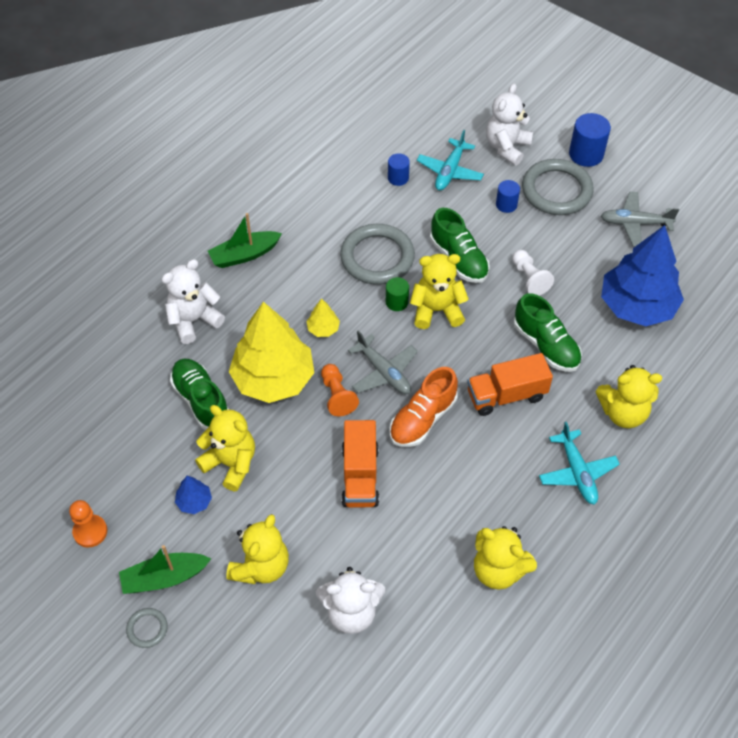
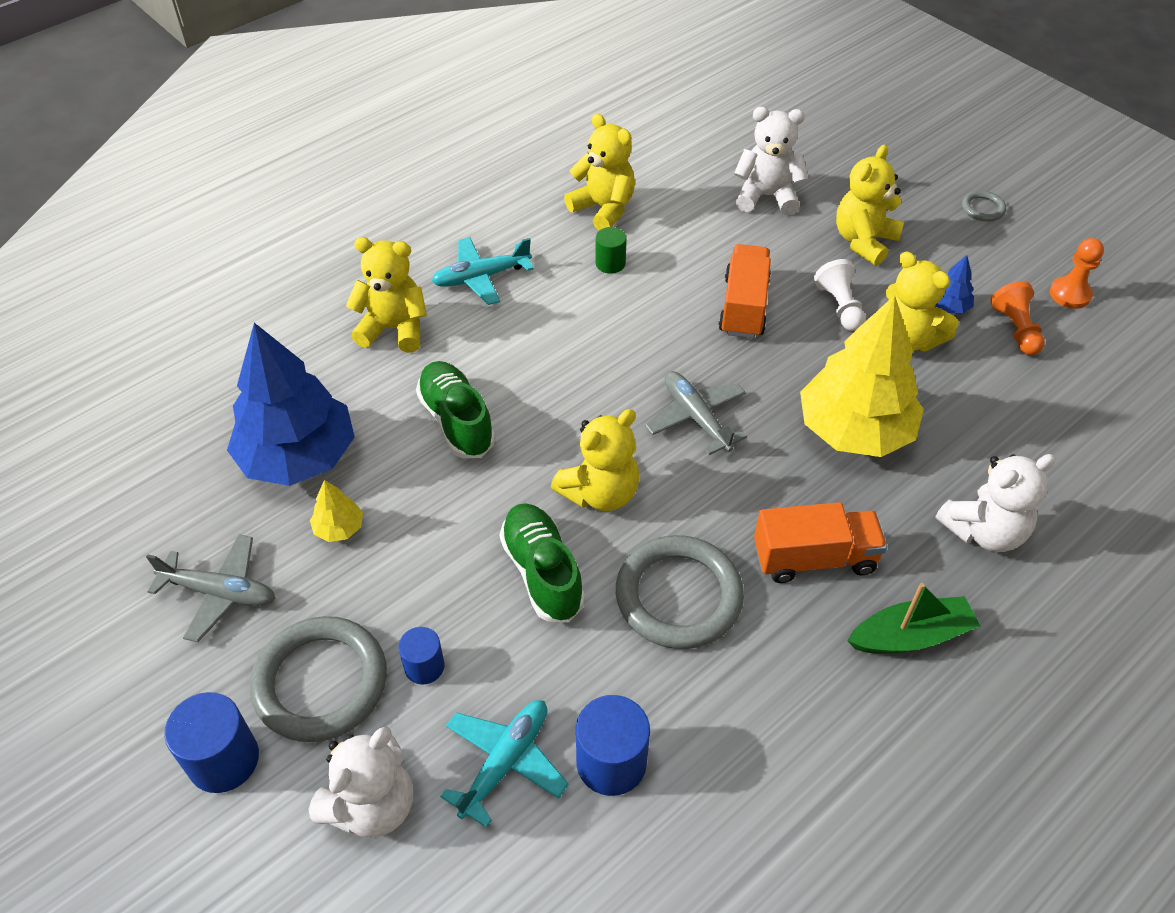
camera: 170 degrees left, 5 degrees down
green boat [119,545,211,594] -> none
green shoe [170,358,228,430] -> none
yellow tree [306,298,340,337] -> yellow tree moved to [310,480,363,542]
orange pawn [321,364,359,416] -> orange pawn moved to [990,281,1045,355]
green cylinder [386,277,409,311] -> green cylinder moved to [595,227,627,274]
blue cylinder [388,153,410,186] -> blue cylinder [576,695,650,796], size x1.66
orange shoe [389,367,458,447] -> none
yellow teddy bear [410,254,469,329] -> yellow teddy bear turned 45 degrees counterclockwise [551,409,639,511]
orange truck [467,353,553,416] -> orange truck moved to [754,502,887,583]
white pawn [512,250,554,296] -> white pawn moved to [814,259,866,331]
turquoise plane [539,422,620,505] -> turquoise plane turned 105 degrees counterclockwise [432,237,534,305]

